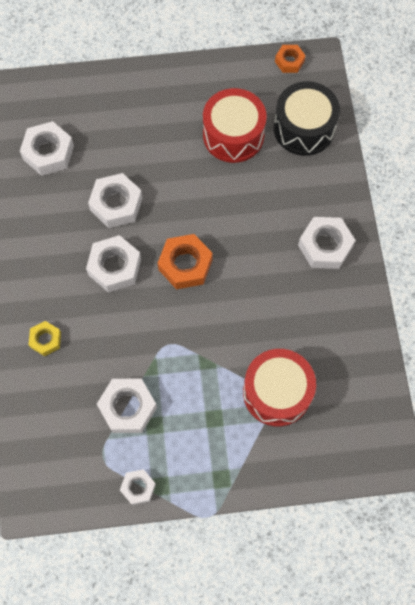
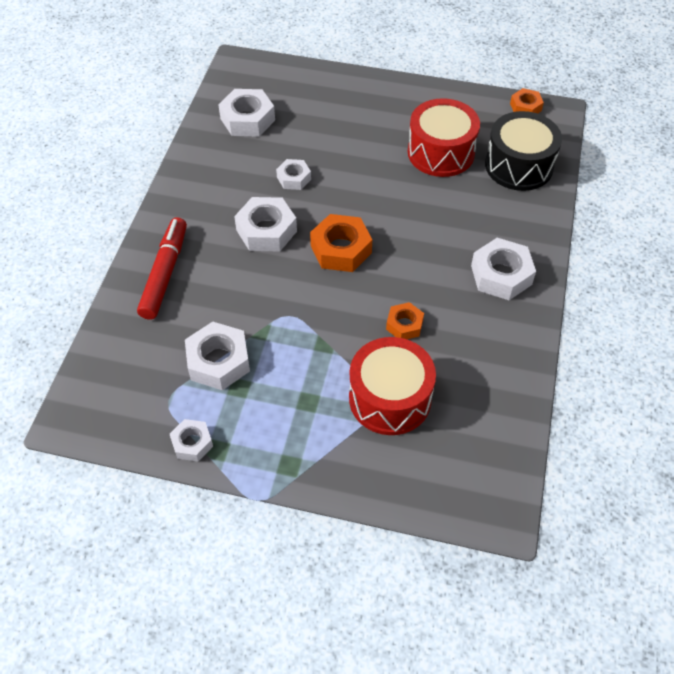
camera: 20 degrees right, 15 degrees down
yellow nut [29,321,61,356] -> red marker [137,217,187,320]
white nut [88,173,142,228] -> white nut [276,159,311,190], size x0.59
none -> orange nut [386,302,424,339]

